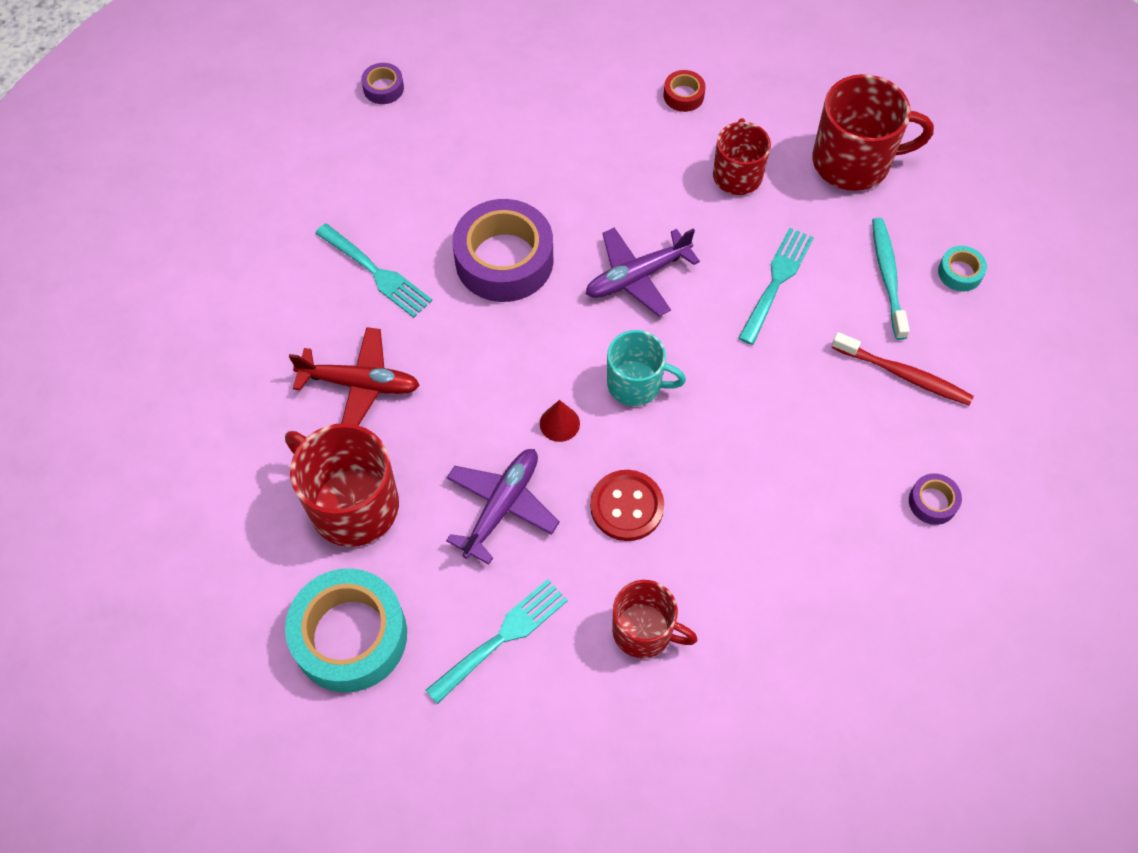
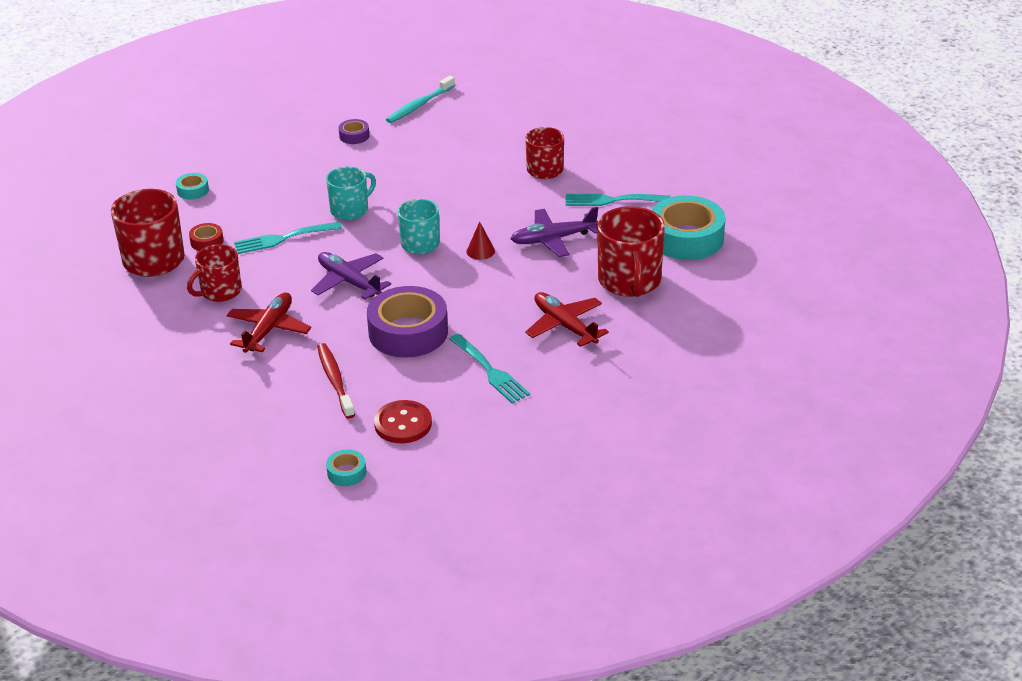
camera: 135 degrees left, 25 degrees down
turquoise fork [315,223,432,318] -> turquoise fork turned 150 degrees clockwise [449,334,530,404]
purple tape [361,63,404,104] -> turquoise tape [326,449,366,486]
purple plane [586,227,700,316] -> purple plane turned 150 degrees counterclockwise [311,252,391,299]
red button [590,470,664,541] -> red button moved to [374,400,432,443]
red tape [664,70,706,112] -> red tape moved to [189,223,224,251]
red toothbrush [831,332,974,405] -> red toothbrush moved to [317,343,355,419]
turquoise toothbrush [872,218,910,340] -> turquoise toothbrush moved to [386,76,455,123]
none -> red plane [227,292,311,353]
none -> turquoise mug [326,167,376,220]

